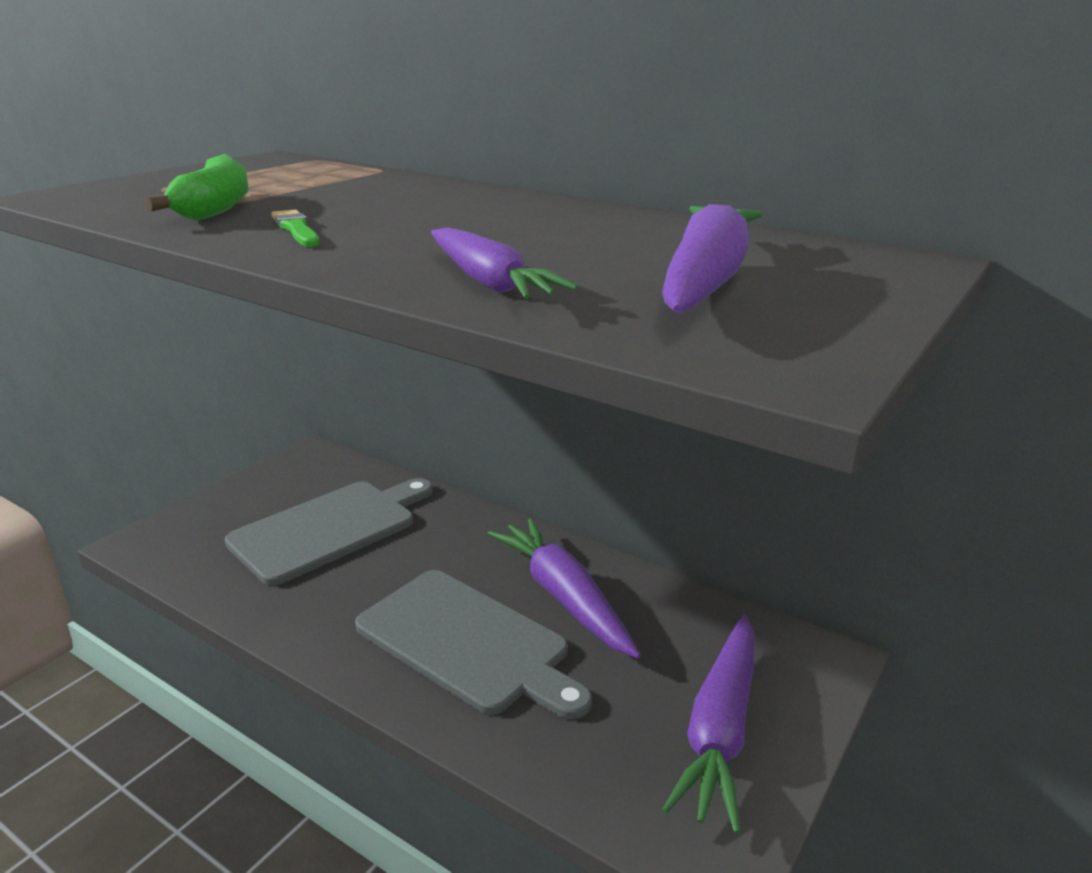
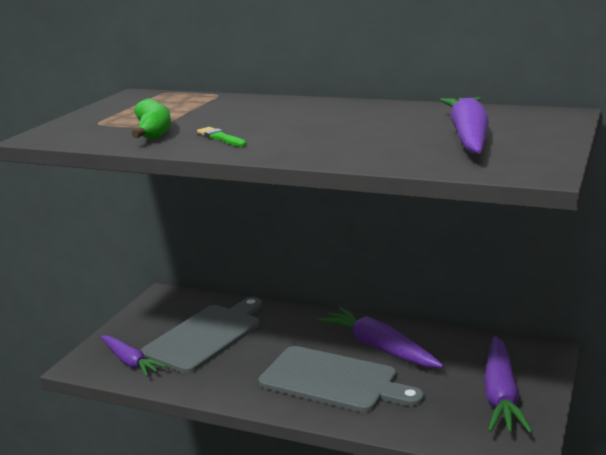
camera: 10 degrees left, 5 degrees down
purple carrot [431,227,578,299] -> purple carrot moved to [101,336,166,377]

